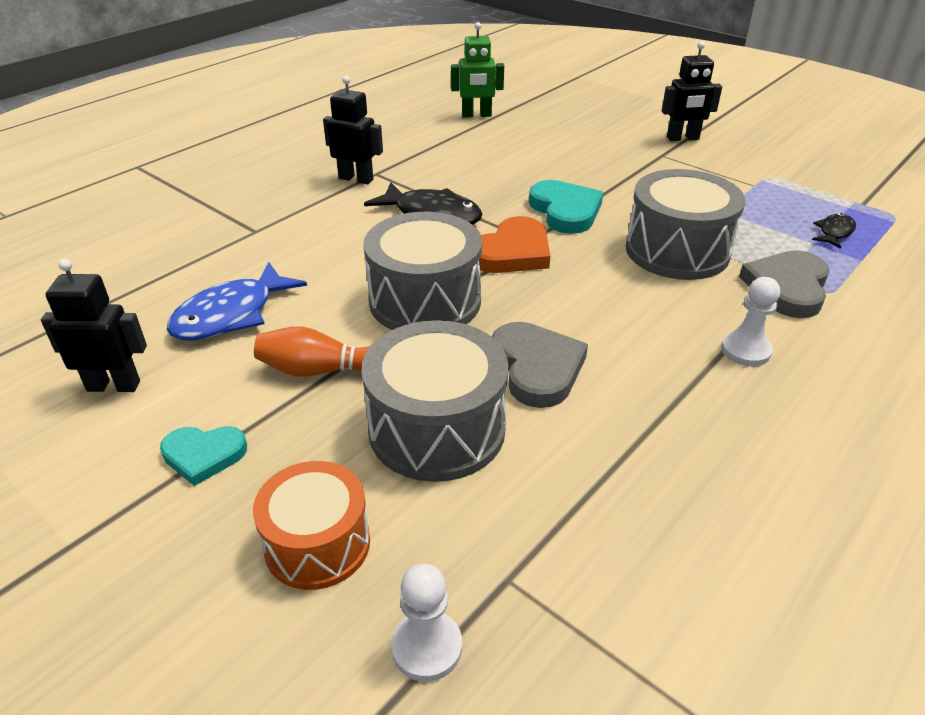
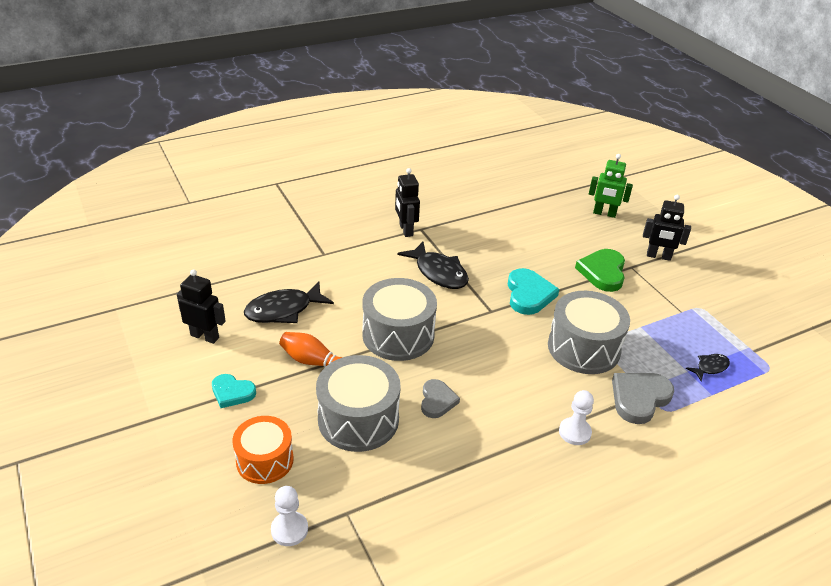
camera: 20 degrees right, 0 degrees up
blue fish [167,262,307,340] -> black fish [244,282,334,323]
black robot [323,76,383,184] -> black robot turned 150 degrees counterclockwise [395,168,420,237]
green robot [451,22,504,117] -> green robot moved to [589,154,633,218]
orange heart [479,216,550,273] -> none
grey heart [492,322,588,408] -> grey heart [421,379,460,418], size x0.65
none -> green heart [575,249,625,292]

